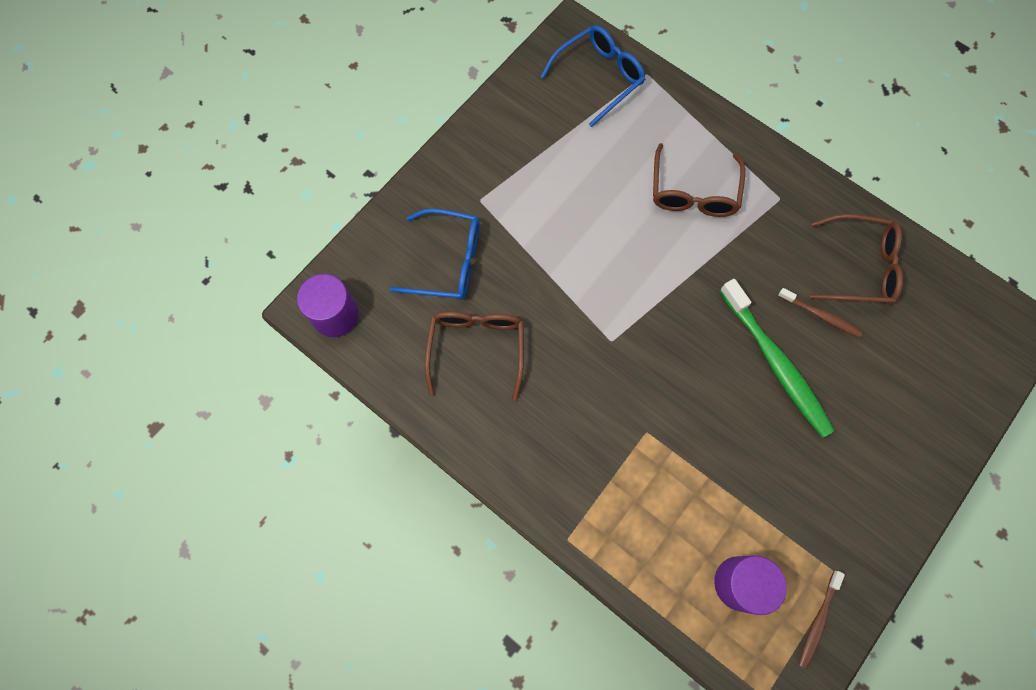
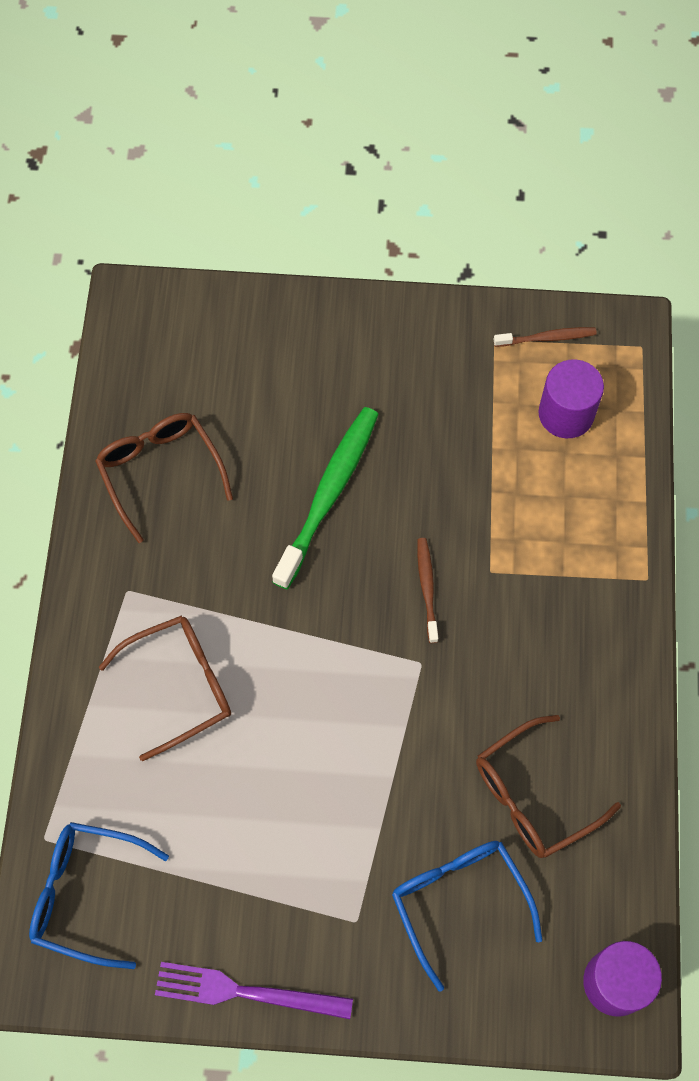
camera: 125 degrees left, 5 degrees down
brown toothbrush [778,288,863,338] -> brown toothbrush moved to [417,538,438,643]
none -> purple fork [155,962,353,1019]

